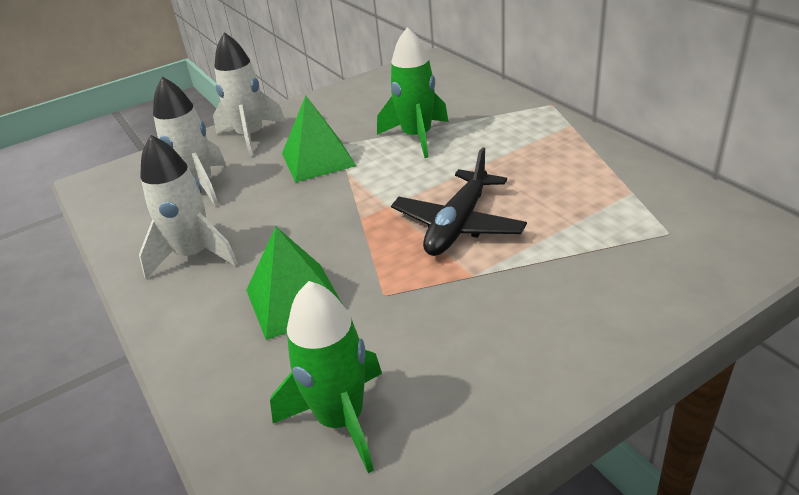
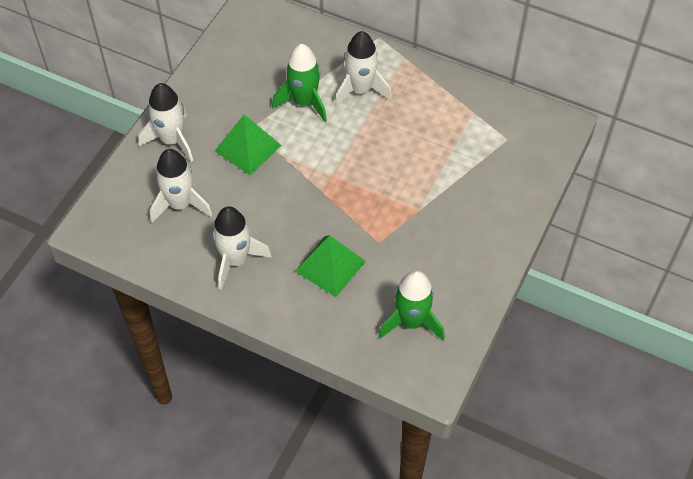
camera: 35 degrees left, 20 degrees up
black plane [391,147,527,256] -> none
none -> white rocket [335,31,392,107]

